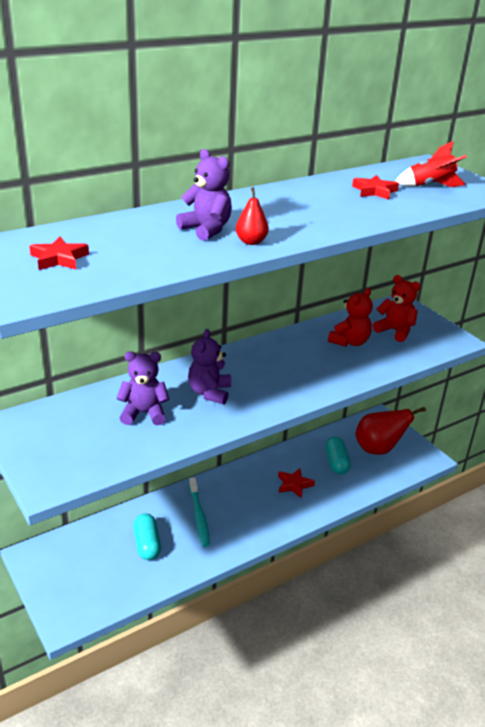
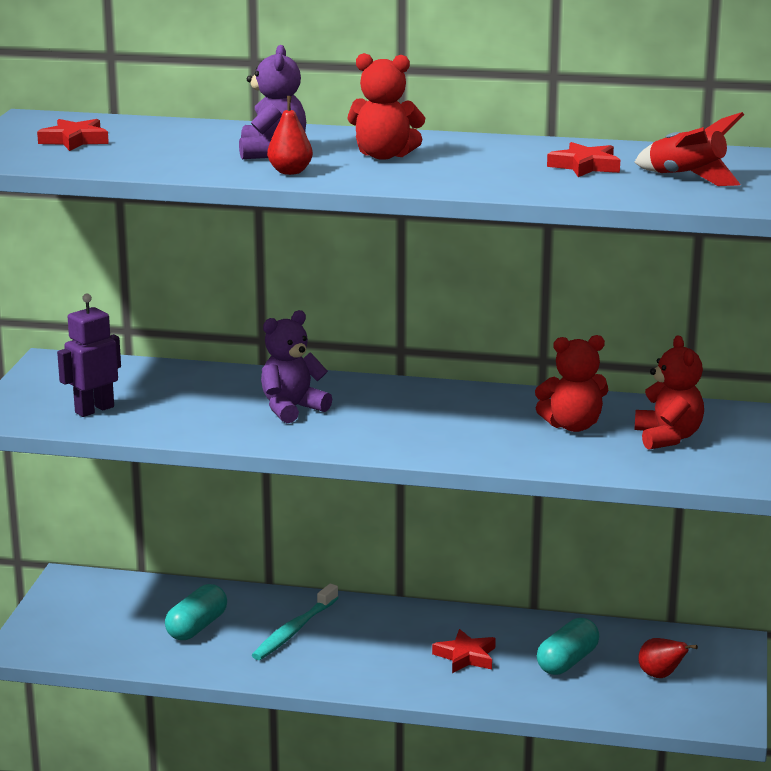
camera: 45 degrees right, 10 degrees down
purple teddy bear [116,351,170,425] -> none
red pear [356,407,426,455] -> red pear [638,638,698,678], size x0.51
none -> purple robot [57,294,121,417]
none -> red teddy bear [348,53,425,160]

